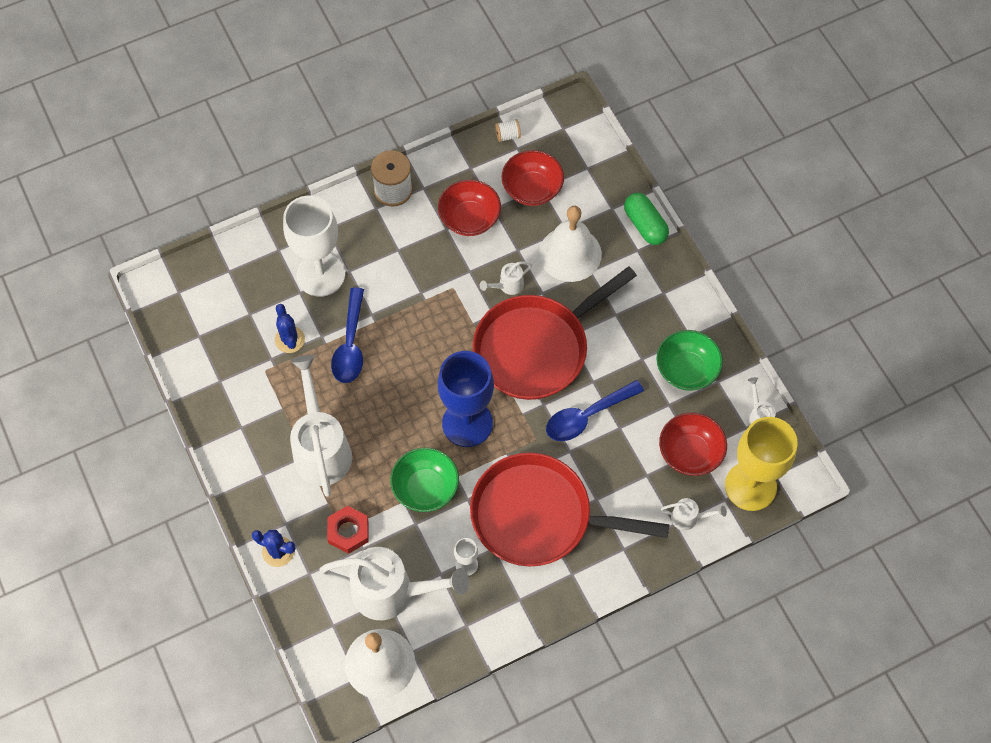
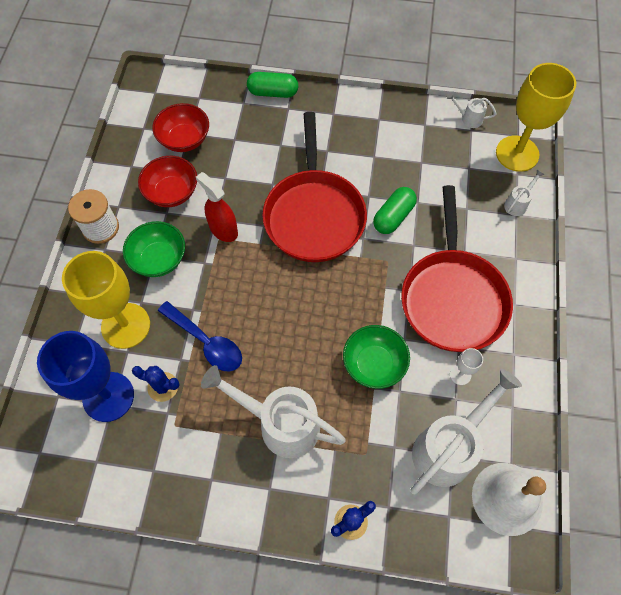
camera: 55 degrees left, 0 degrees up
white goblet [283,196,345,297] -> yellow goblet [62,251,150,349]
red nut [327,506,369,554] -> none
blue goblet [438,351,494,447] -> blue goblet moved to [37,331,134,422]
red pan [470,452,669,566] -> red pan turned 45 degrees counterclockwise [401,185,513,352]
white watering can [480,261,532,295] -> none
white spool [495,119,521,142] -> none
white bell [539,206,602,282] -> none
blue spoon [546,380,644,441] -> green capsule [373,187,417,234]
green bowl [657,330,723,391] -> green bowl moved to [123,221,185,277]
red bowl [659,412,727,476] -> none
none -> red spray bottle [196,172,238,242]

